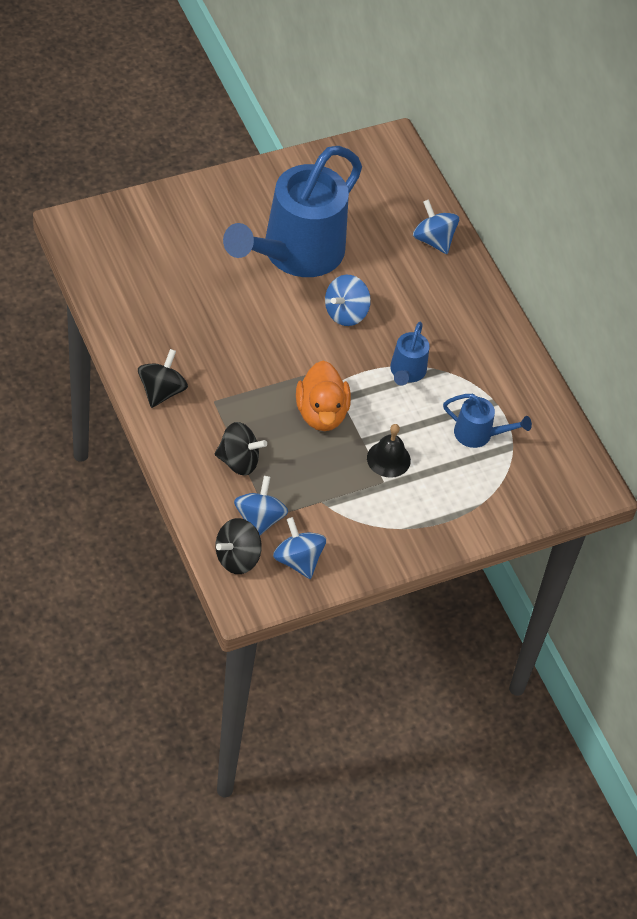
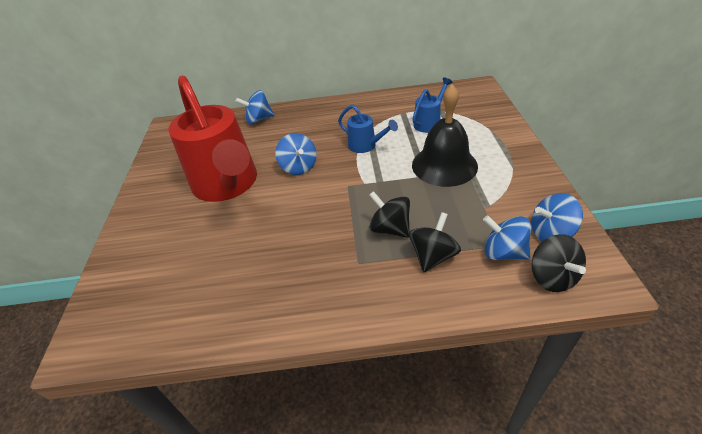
camera: 60 degrees left, 10 degrees down
black spinning top [138,349,188,408] -> black spinning top moved to [369,191,410,238]
blue watering can [223,146,362,277] -> red watering can [168,75,257,202]
orange duck [296,361,351,431] -> none
black bell [367,424,411,478] -> black bell [412,84,478,187], size x1.85

